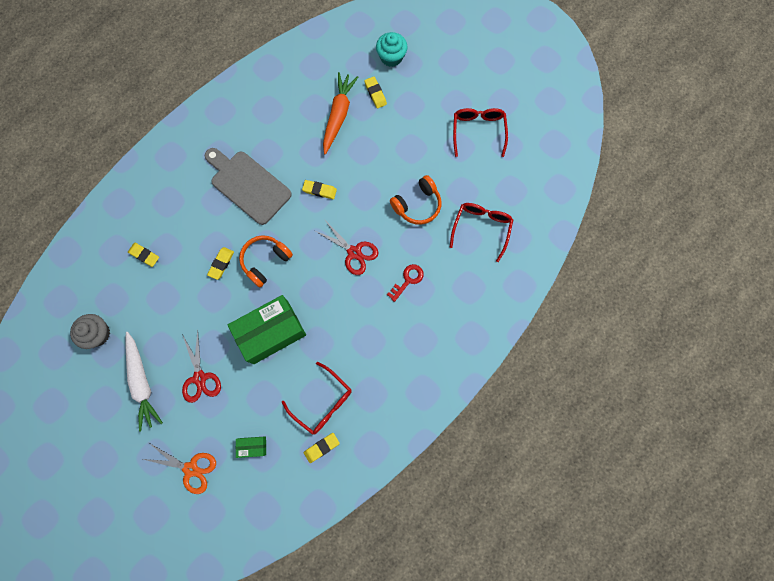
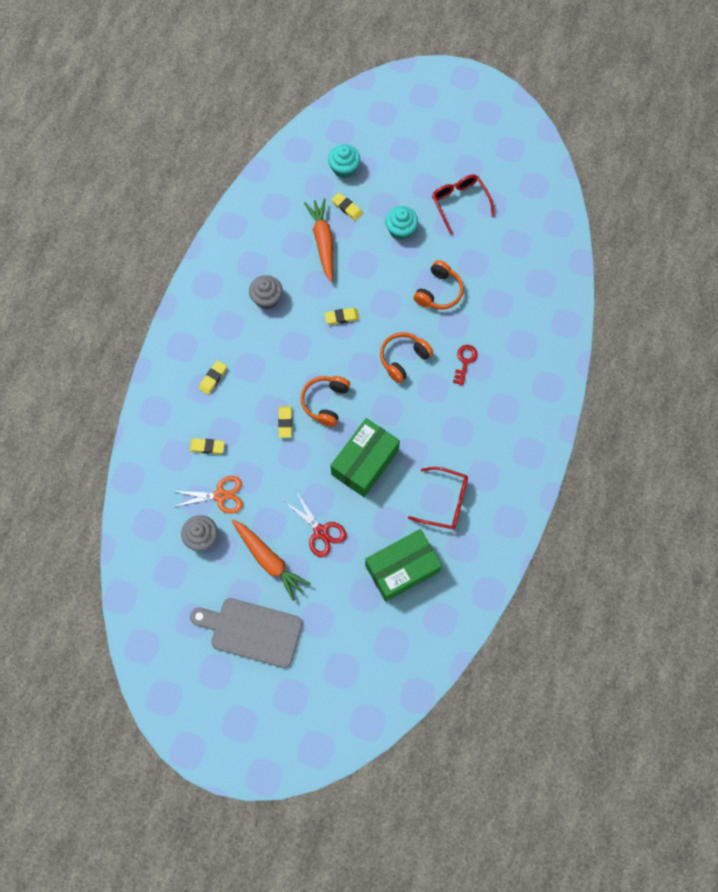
camera: 25 degrees left, 5 degrees down
white carrot [125,332,163,432] -> orange carrot [232,520,311,601]
orange scissors [143,443,216,494] -> orange scissors moved to [173,476,243,514]
grey cutting board [205,148,292,225] -> grey cutting board moved to [190,598,302,668]
green box [236,436,266,458] -> green box [365,529,442,602], size x2.30
yellow eraser [304,433,340,463] -> yellow eraser moved to [199,361,227,395]
red scissors [315,219,379,275] -> orange headphones [380,332,433,383]
red glasses [450,203,513,262] -> none
none -> grey cupcake [249,275,283,309]
none -> turquoise cupcake [385,206,418,240]

